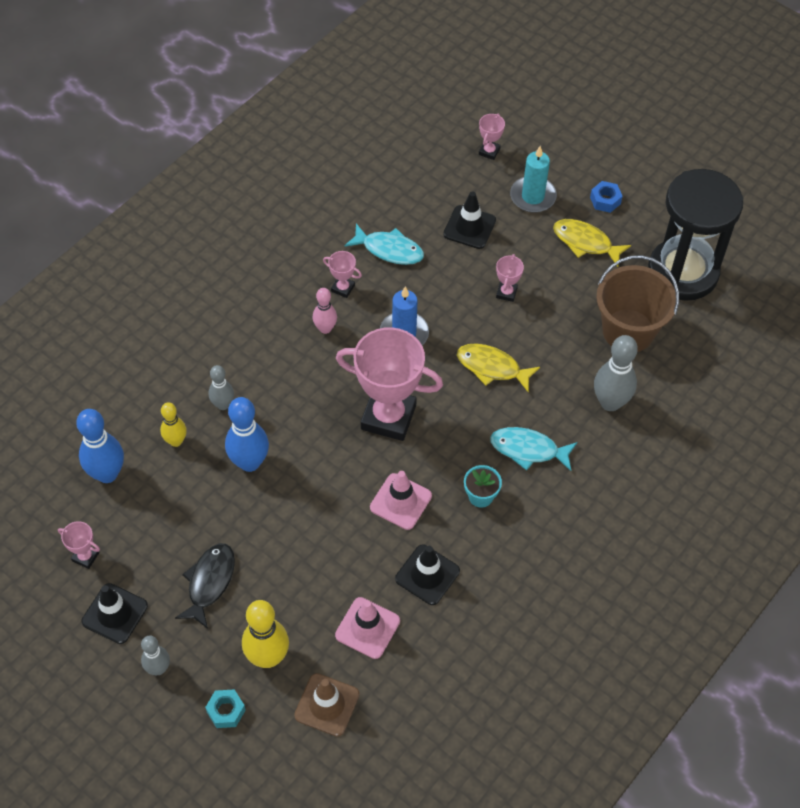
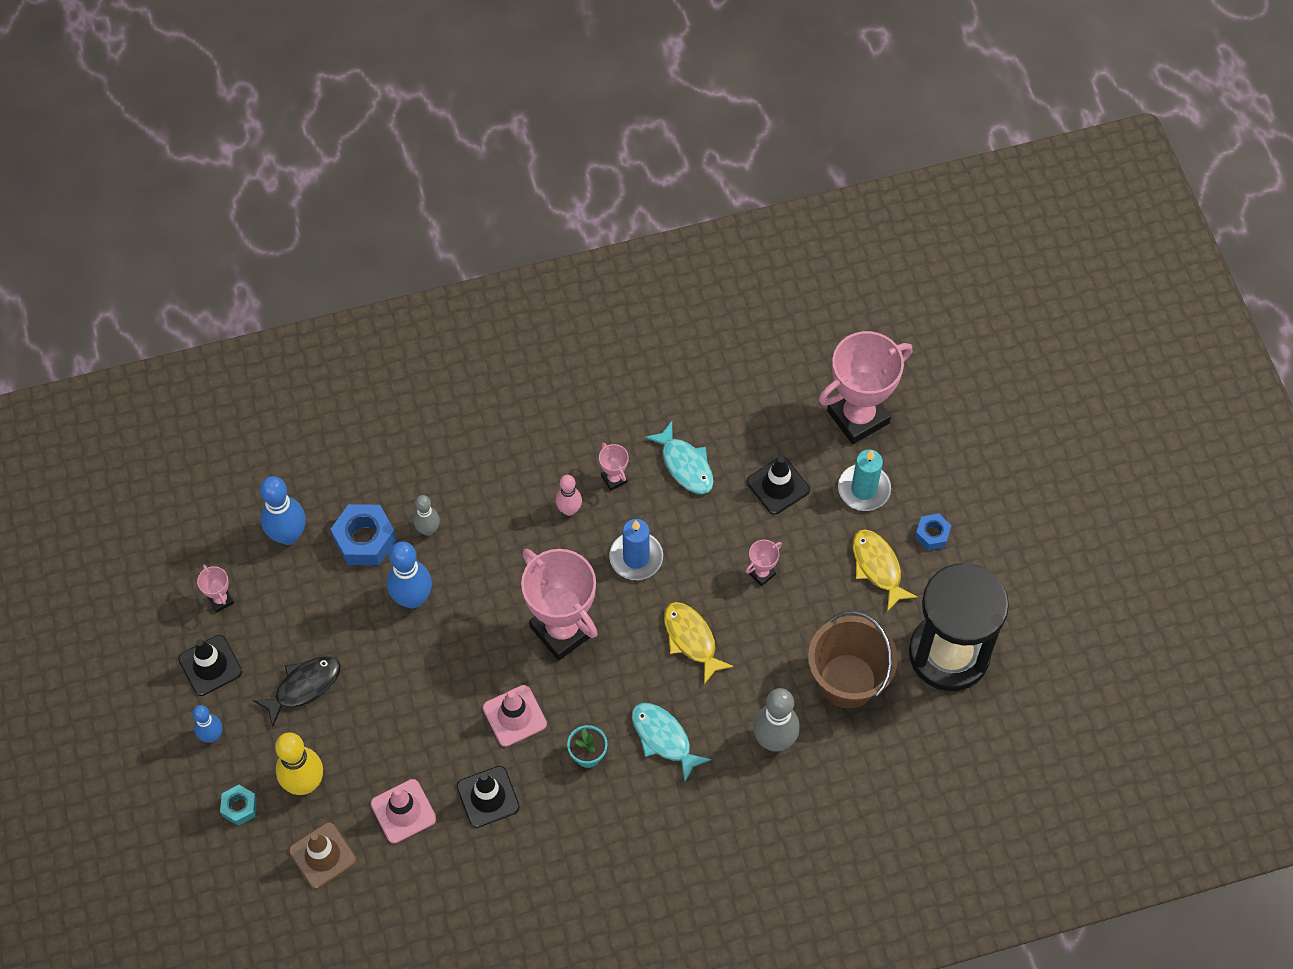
camera: 35 degrees right, 5 degrees up
grey bowling pin [141,635,170,675] -> blue bowling pin [192,705,222,743]
yellow bowling pin [160,402,187,447] -> blue nut [331,504,397,565]
pink trophy [479,114,505,160] -> pink trophy [819,331,912,444], size x2.36

